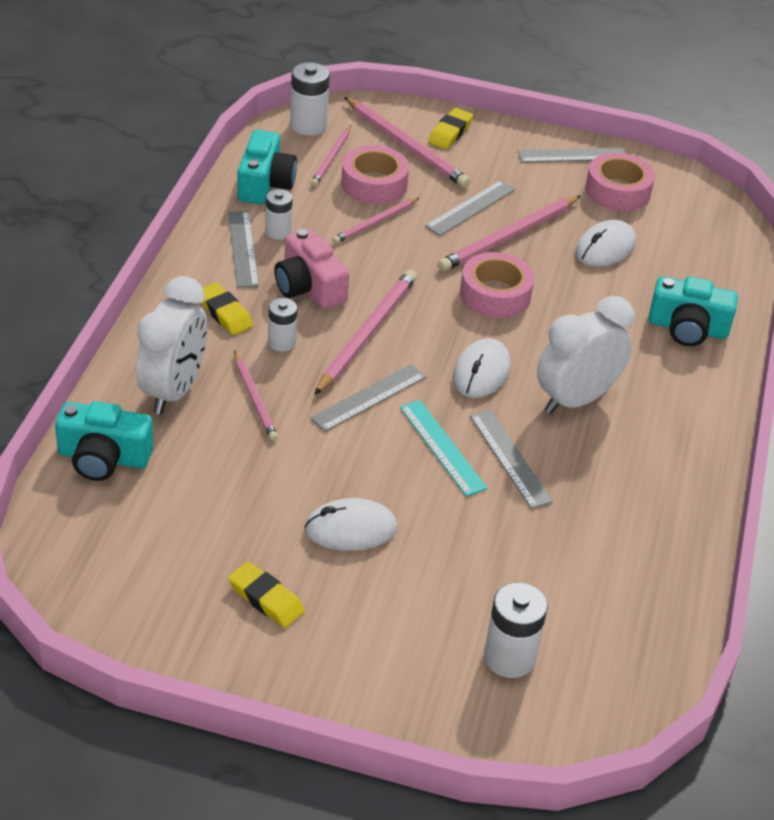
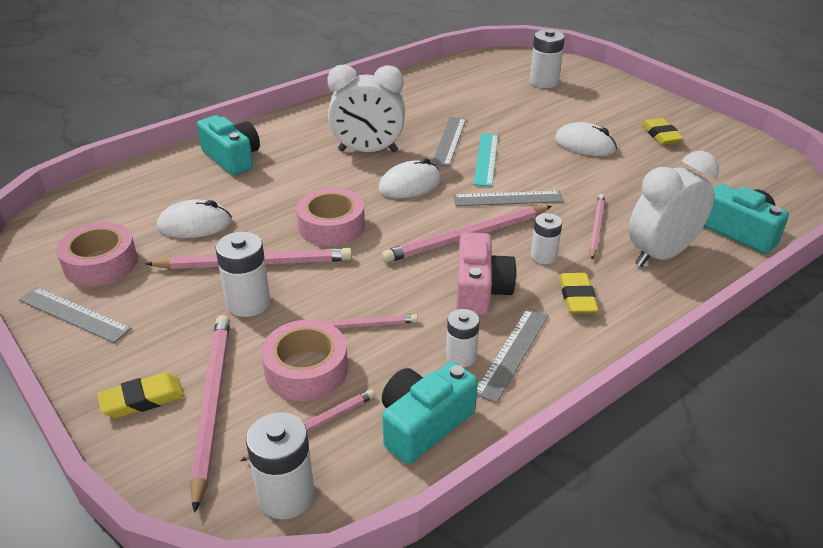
camera: 140 degrees left, 5 degrees down
grey ruler [425,180,515,236] -> white battery [215,231,271,317]

